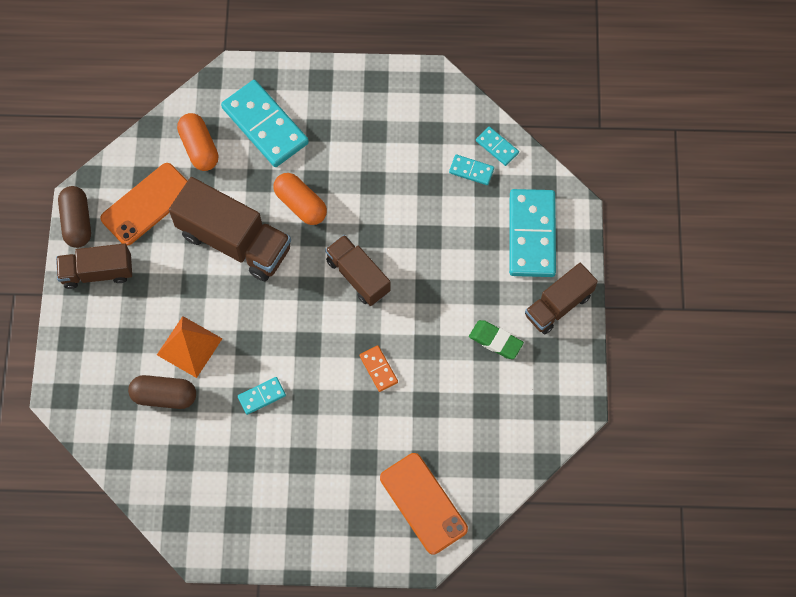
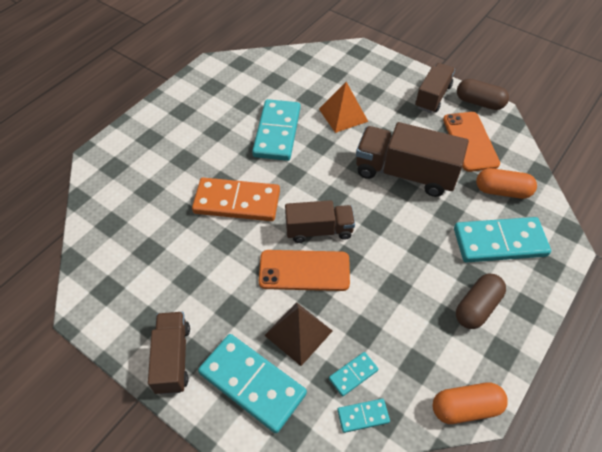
camera: 125 degrees right, 15 degrees down
brown capsule [128,375,196,409] -> brown capsule moved to [456,274,506,329]
brown truck [169,177,291,281] -> brown truck turned 45 degrees clockwise [356,122,469,197]
turquoise domino [238,377,286,415] -> turquoise domino [252,99,300,161], size x2.16
orange capsule [273,173,327,225] -> orange capsule moved to [433,382,508,424]
orange domino [359,345,398,392] -> orange domino [192,178,280,221], size x2.16
orange phone [380,453,468,555] -> orange phone moved to [259,250,350,291]
green eraser [469,320,524,359] -> none
none -> brown pyramid [264,302,332,366]

